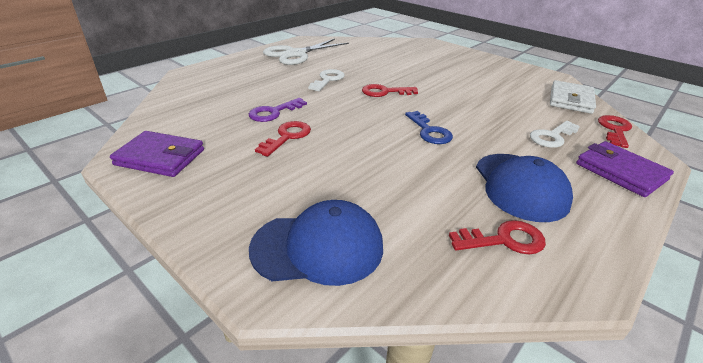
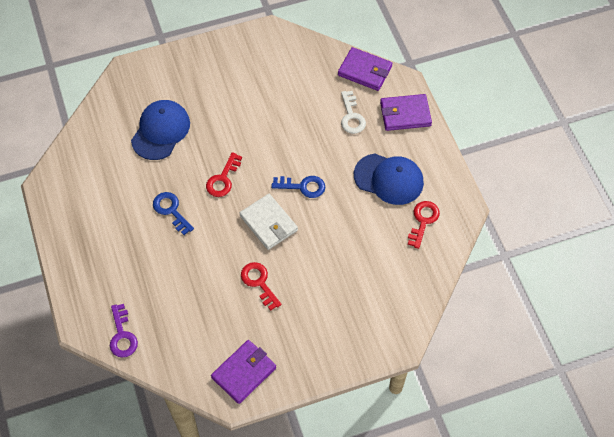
camera: 60 degrees left, 25 degrees up
purple key [249,98,307,122] -> purple key moved to [110,304,138,358]
blue cap [249,200,383,286] -> blue cap moved to [131,100,190,160]
white scissors [263,39,349,65] -> none
white key [308,69,345,91] -> blue key [153,192,194,235]
white wallet [550,80,596,114] -> white wallet moved to [240,194,298,250]
red key [598,115,632,148] -> purple wallet [338,47,392,91]

